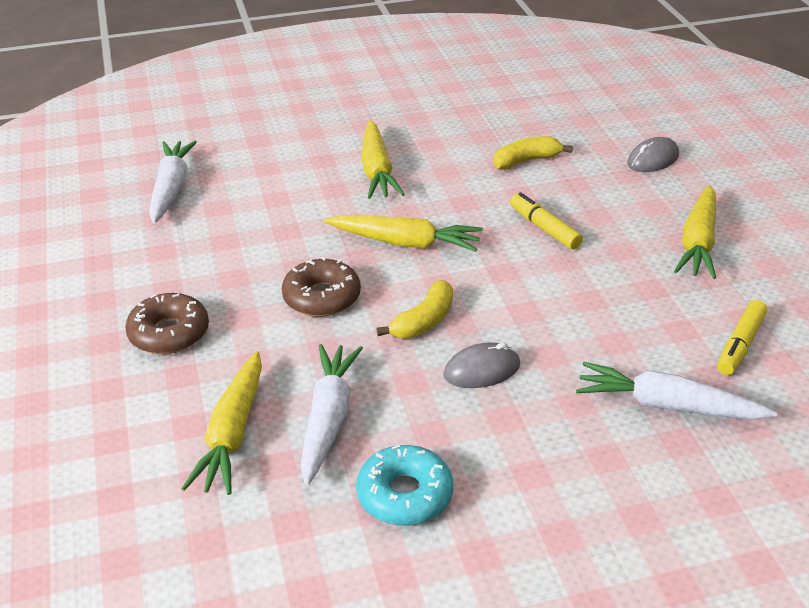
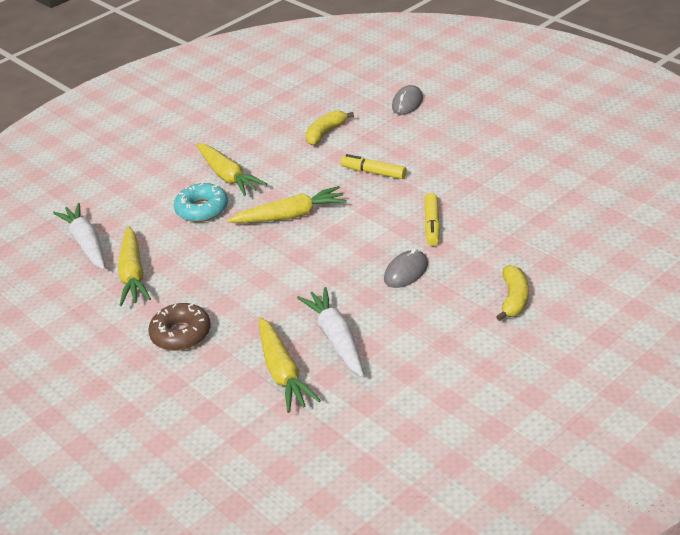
camera: 25 degrees left, 0 degrees up
brown donut [282,257,361,317] -> none
turquoise donut [356,445,453,526] -> turquoise donut moved to [174,183,228,222]
yellow banana [377,280,453,339] -> yellow banana moved to [496,265,529,321]
white carrot [576,362,777,420] -> none
yellow carrot [674,185,716,279] -> yellow carrot moved to [118,226,151,306]
yellow marker [717,300,767,375] -> yellow marker moved to [424,193,440,246]

